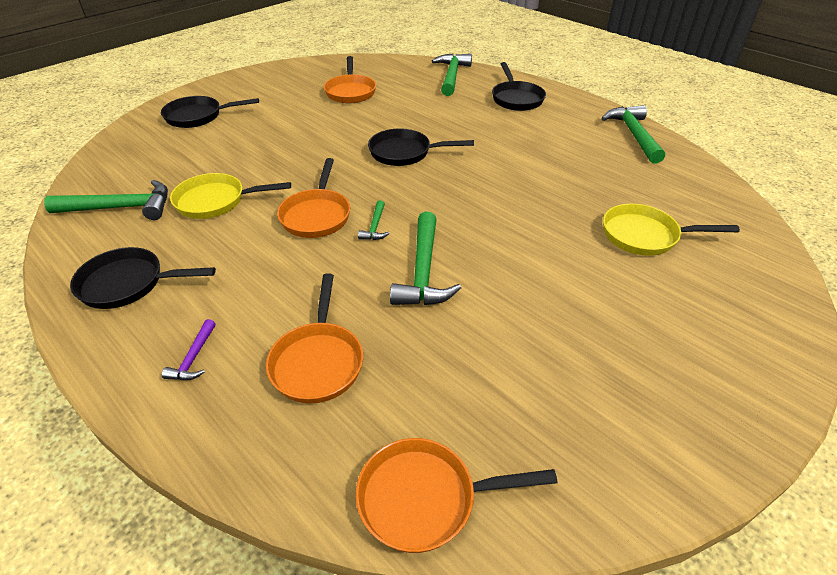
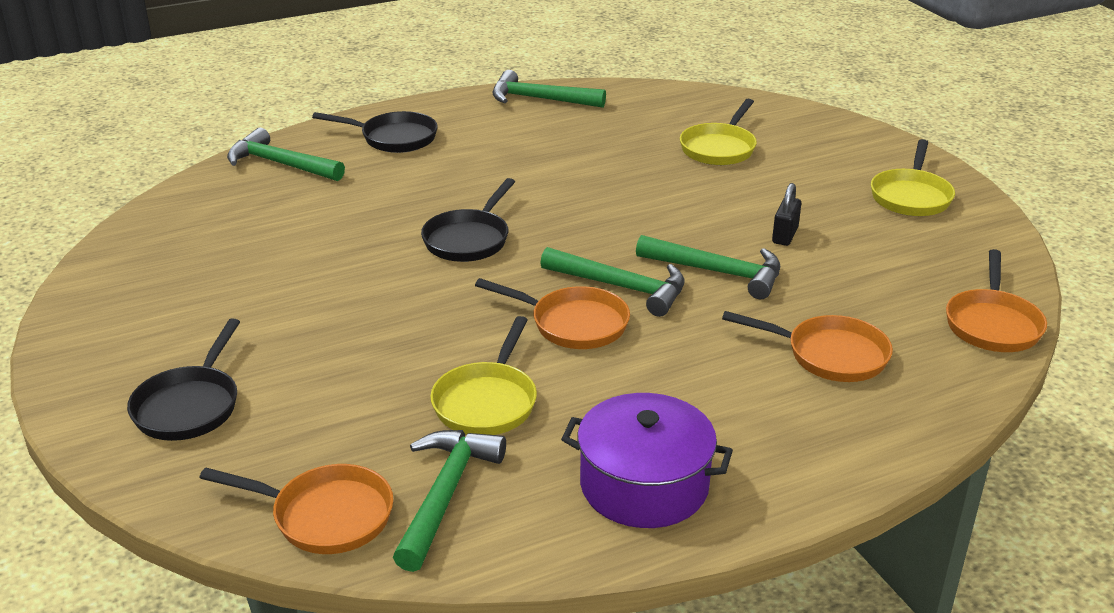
camera: 70 degrees left, 10 degrees down
black pan [70,247,216,309] -> purple pot [561,393,733,528]
purple hammer [162,319,216,380] -> none
orange pan [324,56,376,103] -> orange pan moved to [199,464,393,554]
green hammer [358,200,390,240] -> green hammer [540,247,685,317], size x2.03
none -> black padlock [772,183,801,246]
none -> yellow pan [871,139,955,216]

